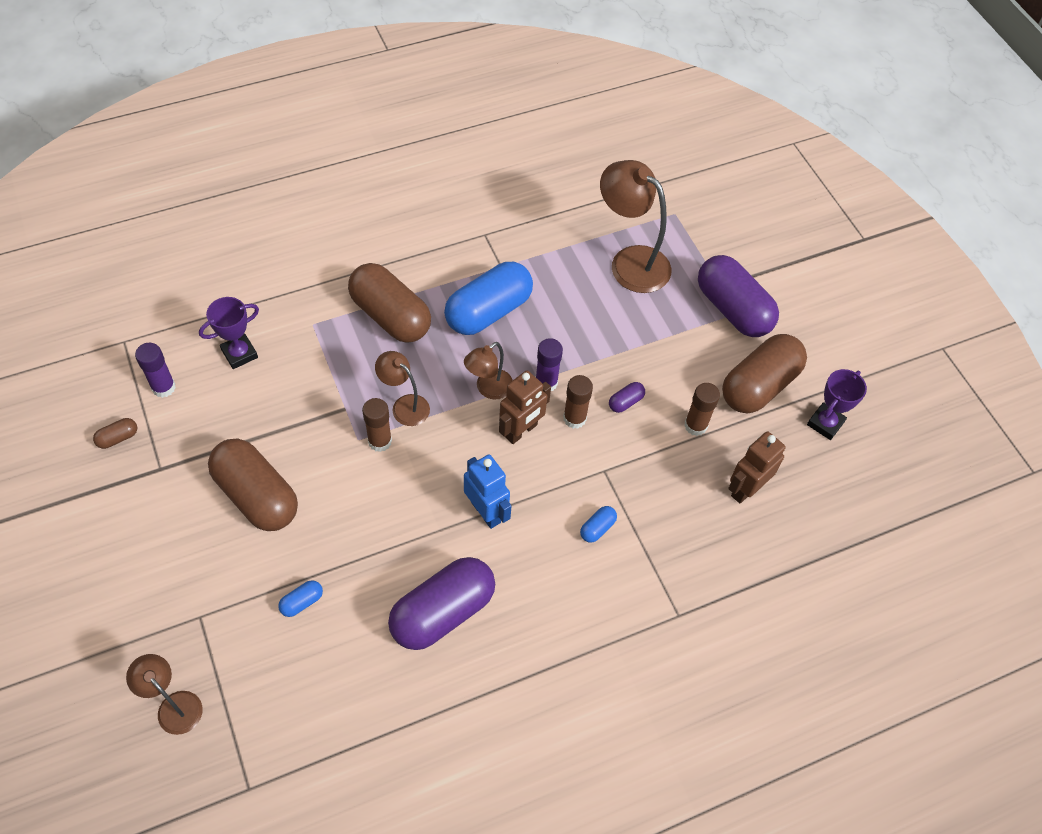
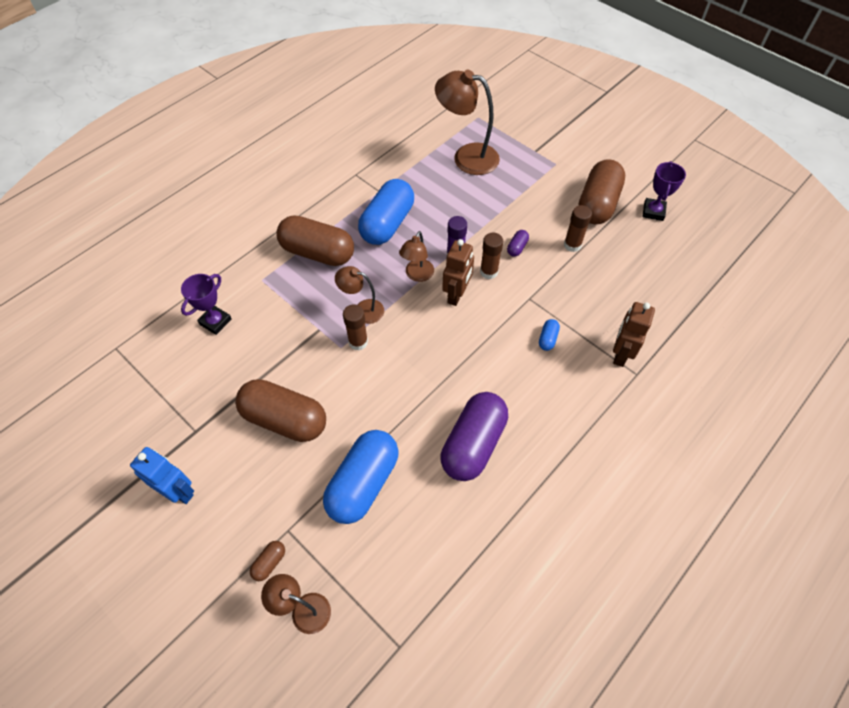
camera: 20 degrees left, 0 degrees up
brown capsule [93,418,137,449] -> brown capsule moved to [250,541,285,581]
purple glue stick [135,343,176,398] -> none
blue capsule [278,580,323,617] -> blue capsule [323,430,399,524], size x2.48
blue robot [464,455,511,529] -> blue robot moved to [130,447,194,504]
purple capsule [698,255,779,337] -> none
brown robot [728,431,786,503] -> brown robot moved to [613,302,655,367]

